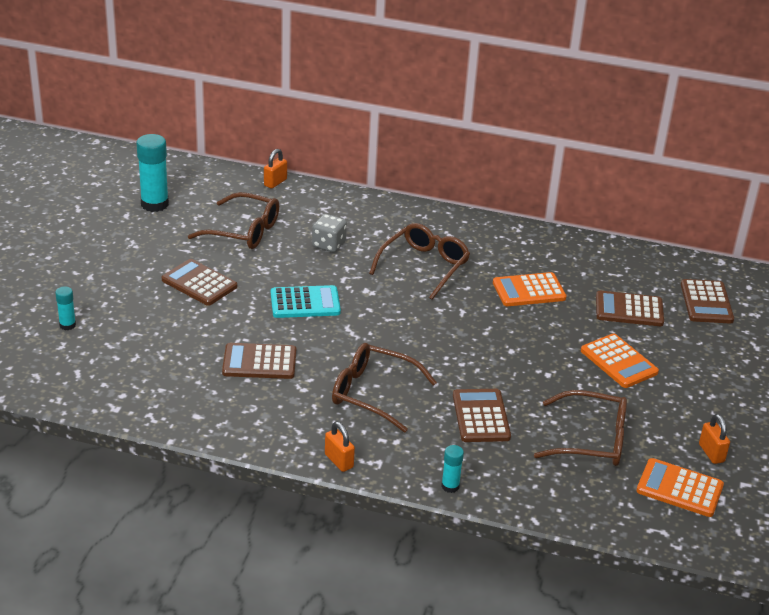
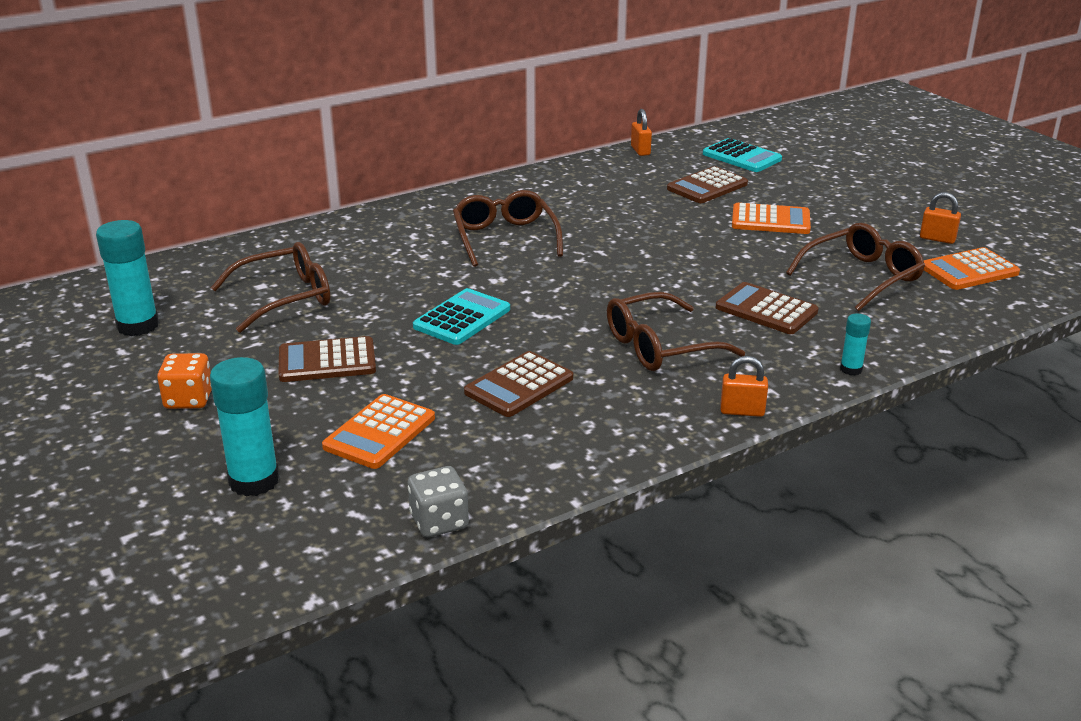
camera: 45 degrees left, 5 degrees down
turquoise glue stick [55,286,76,330] -> turquoise glue stick [210,357,279,497], size x1.95
orange padlock [264,149,287,189] -> orange padlock moved to [631,109,652,156]
grey dice [312,214,347,252] -> grey dice moved to [408,466,469,538]
orange calculator [493,272,566,306] -> orange calculator moved to [322,394,435,469]
brown calculator [681,279,734,324] -> turquoise calculator [703,138,782,172]
none -> orange dice [157,353,212,409]

